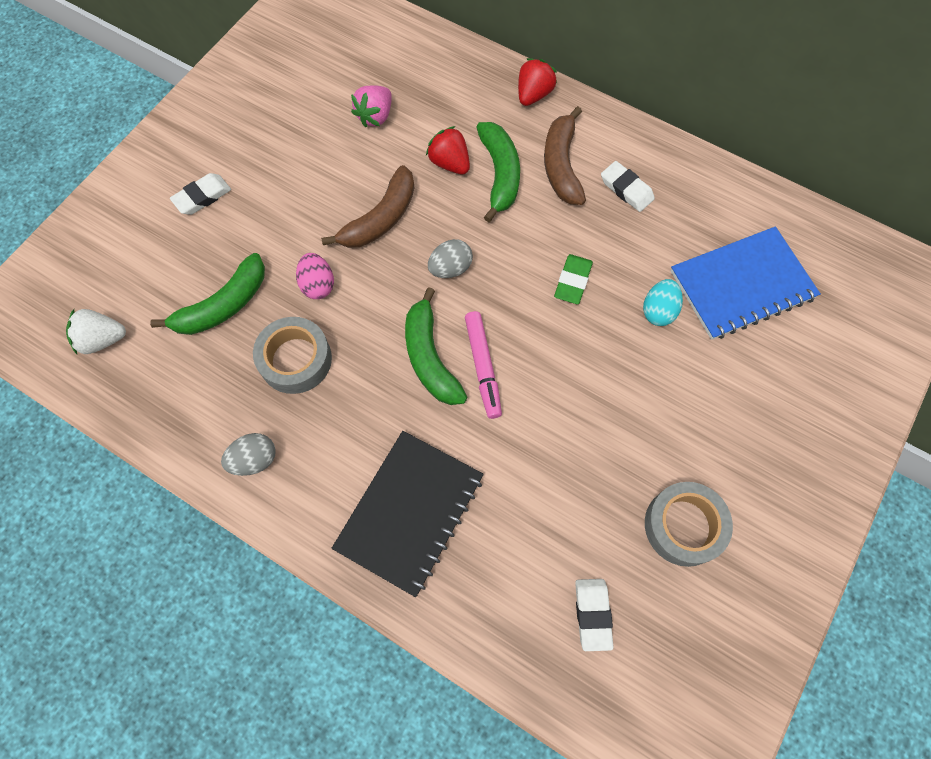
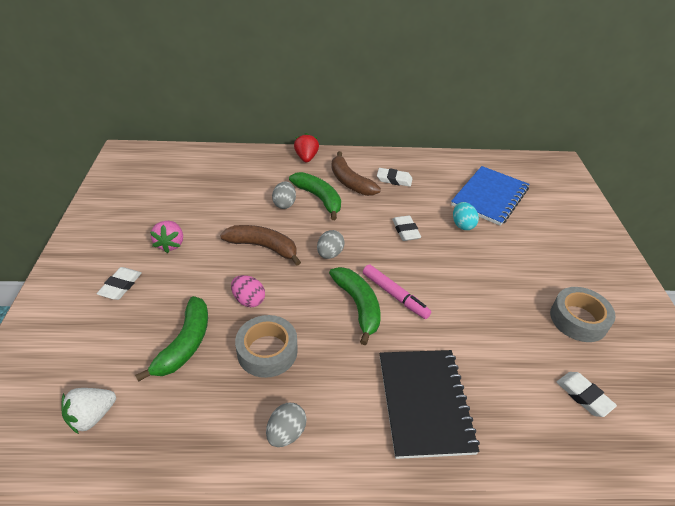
camera: 35 degrees left, 25 degrees down
brown banana [321,165,414,248] -> brown banana turned 75 degrees counterclockwise [220,225,301,265]
pink strawberry [351,85,392,128] -> pink strawberry moved to [150,221,183,253]
green banana [405,287,467,405] -> green banana turned 150 degrees counterclockwise [329,267,381,345]
red strawberry [426,126,470,174] -> grey egg [272,181,296,209]
green eraser [554,254,593,304] -> white eraser [392,216,421,241]

